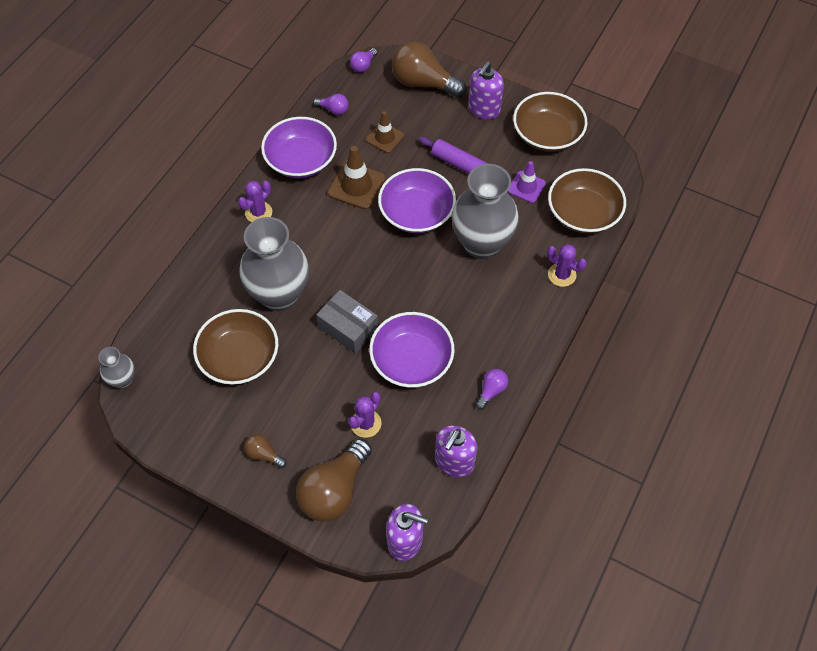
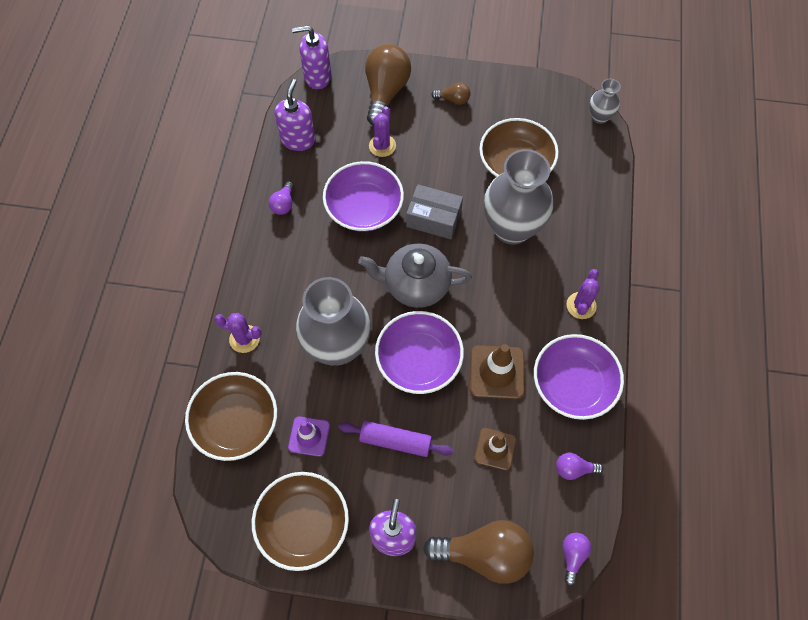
camera: 160 degrees right, 5 degrees up
none -> grey teapot [358,243,472,308]

